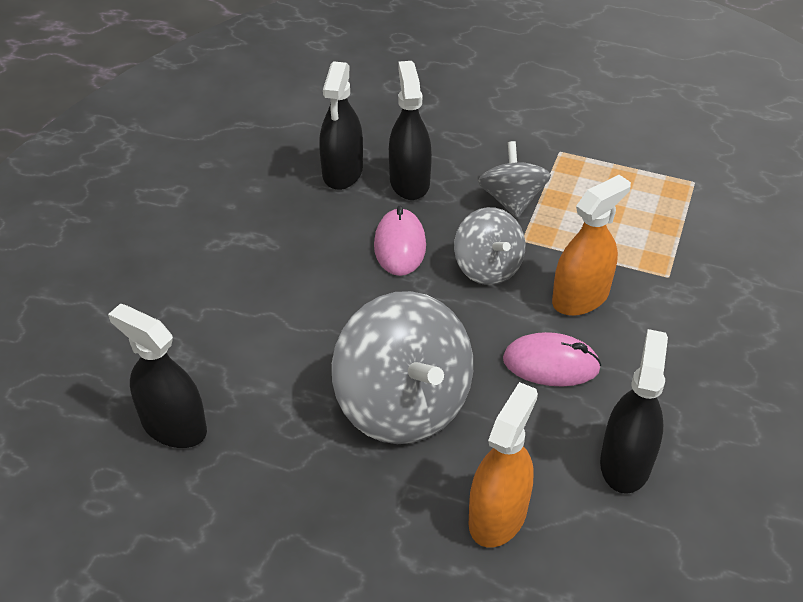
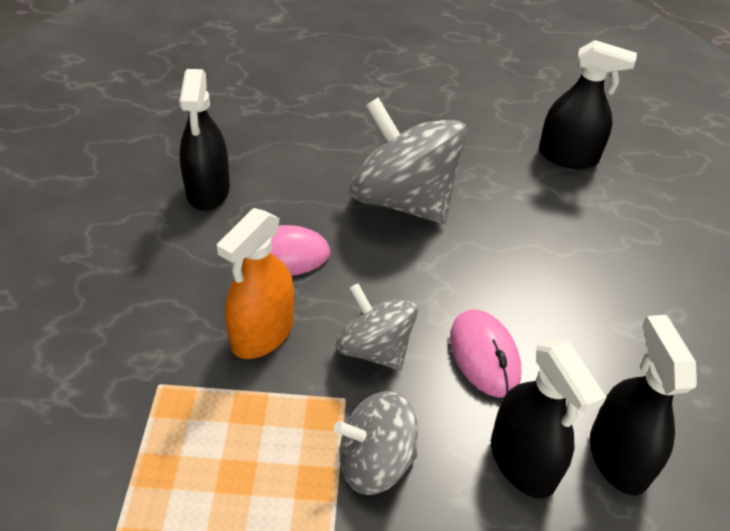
camera: 160 degrees right, 0 degrees up
orange spray bottle [468,382,538,548] -> none
grey spinning top [478,141,551,218] -> grey spinning top turned 105 degrees clockwise [334,391,418,495]

